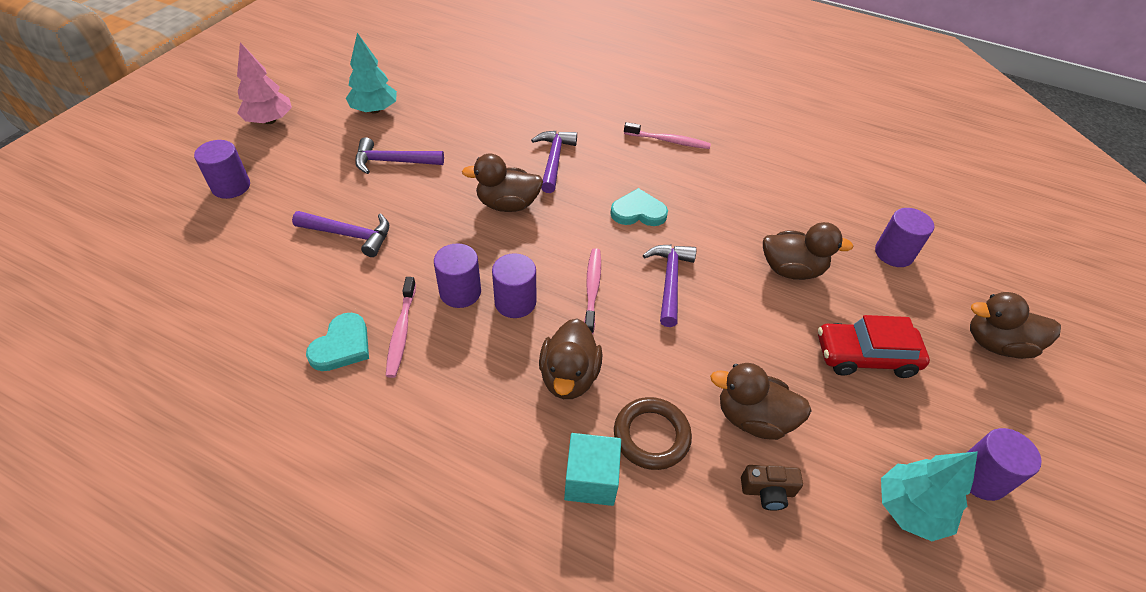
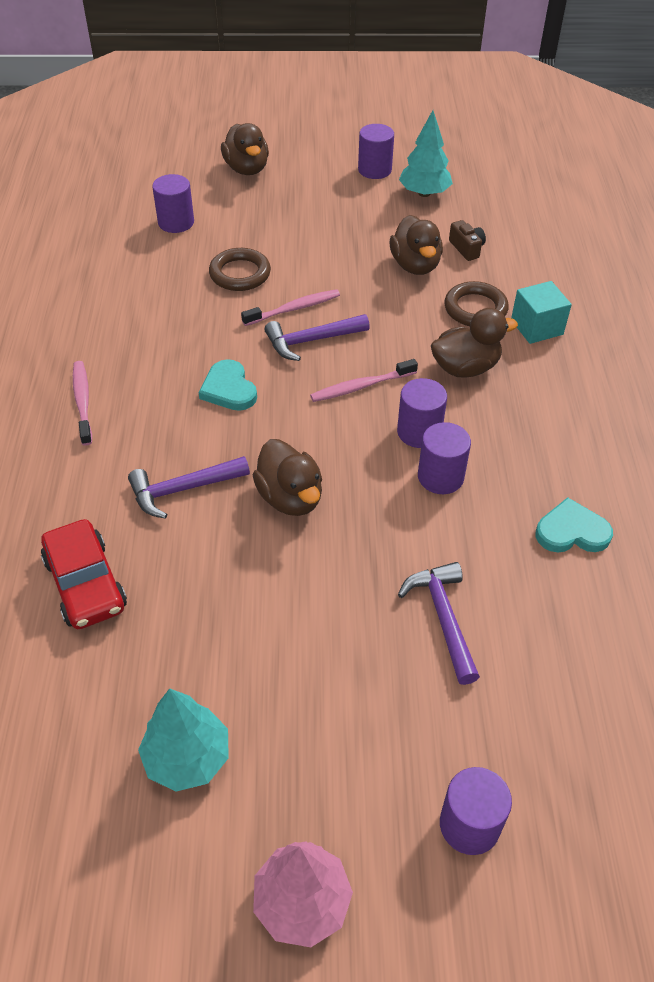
camera: 115 degrees left, 0 degrees up
purple hammer [355,137,444,174] -> none
pink toothbrush [386,277,416,378] -> pink toothbrush moved to [241,289,340,326]
brown duck [763,222,853,280] -> brown ring [209,248,271,291]
red car [818,315,930,378] -> red car moved to [41,519,127,629]

